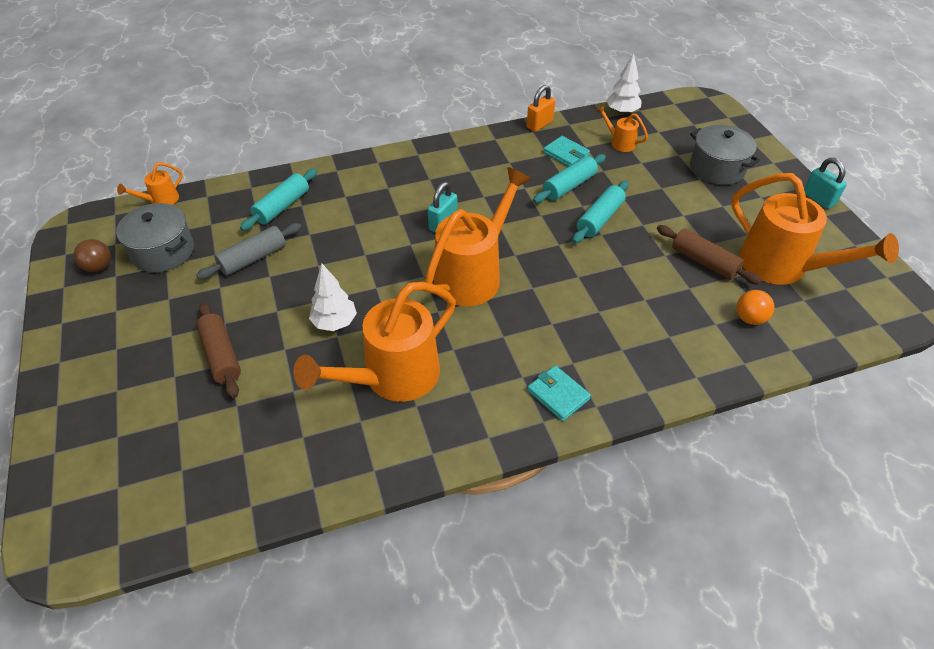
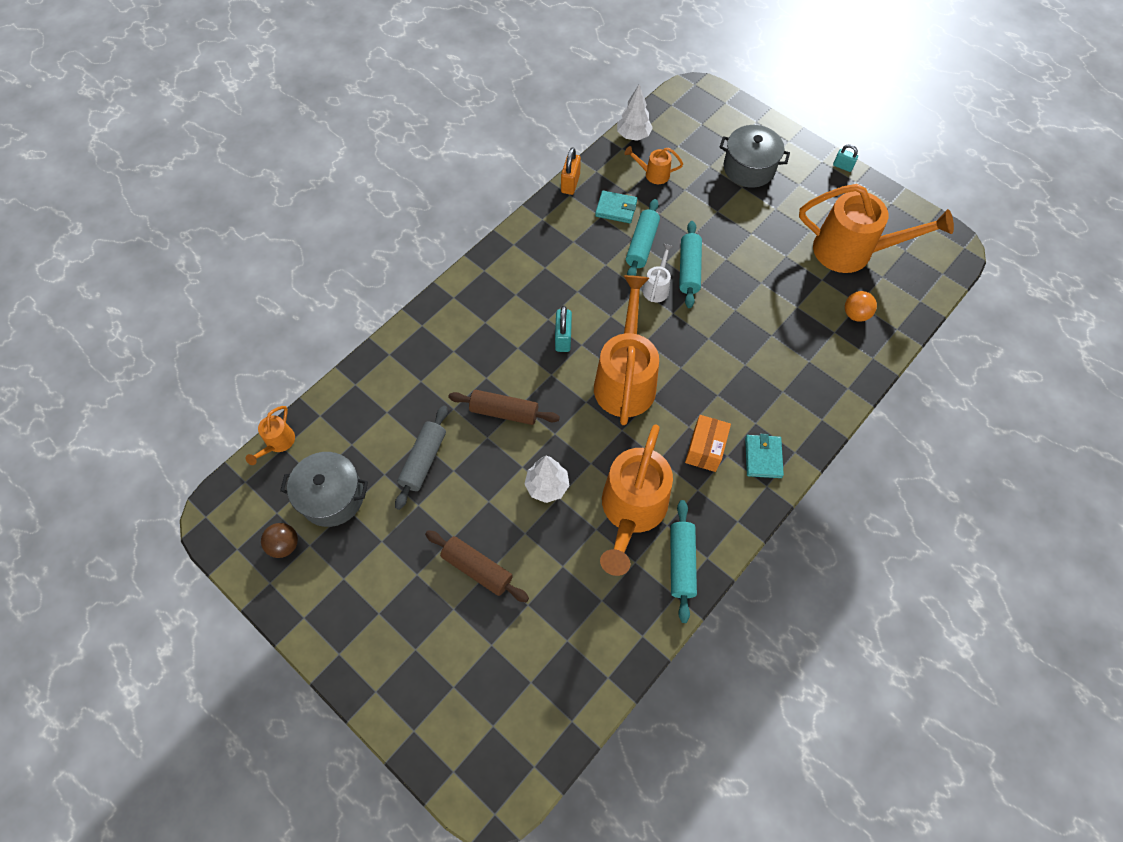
camera: 30 degrees left, 15 degrees up
turquoise rolling pin [240,169,317,231] -> turquoise rolling pin moved to [670,500,697,623]
turquoise wallet [527,365,591,421] -> turquoise wallet turned 75 degrees clockwise [745,434,784,478]
brown rolling pin [657,225,762,285] -> brown rolling pin moved to [448,390,560,425]
turquoise padlock [804,158,847,209] -> turquoise padlock [833,144,858,172], size x0.65
none -> white watering can [643,244,673,302]
none -> orange box [685,415,731,472]

